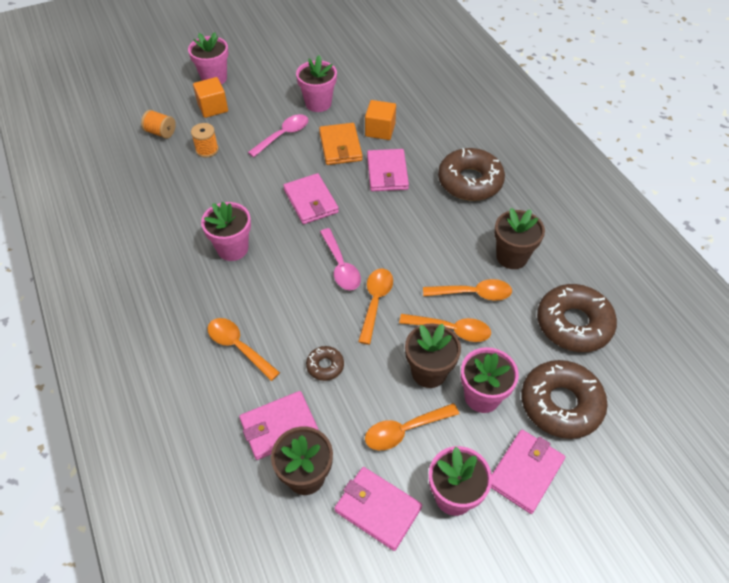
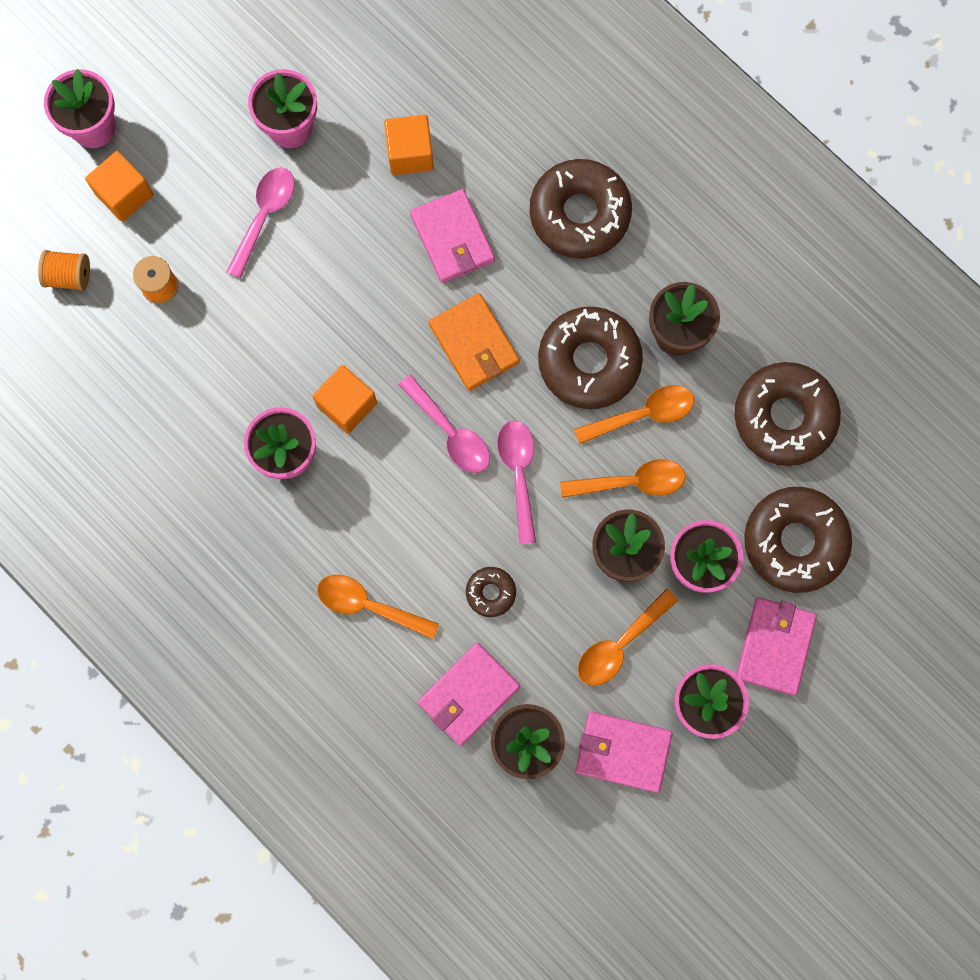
camera: 20 degrees left, 25 degrees up
pink wallet [283,173,339,224] -> none
orange wallet [319,123,363,165] -> orange wallet moved to [429,293,520,391]
orange spoon [358,269,393,345] -> pink spoon [497,421,536,544]
none -> orange cube [313,365,377,434]
none -> brown donut [538,307,643,409]

